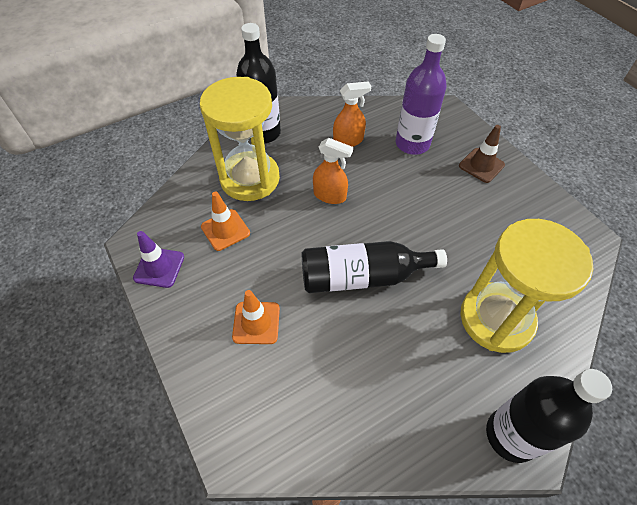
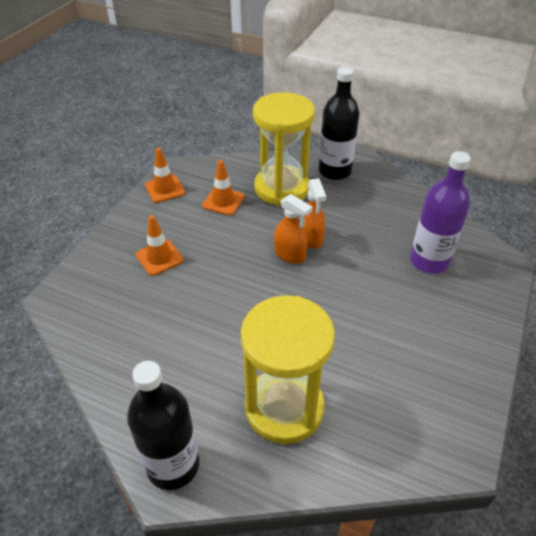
camera: 55 degrees right, 10 degrees down
purple traffic cone [133,231,184,288] -> orange traffic cone [145,148,185,203]
black bottle [302,241,447,293] -> none
orange spray bottle [333,81,371,147] -> orange spray bottle moved to [274,194,312,264]
brown traffic cone [459,125,505,183] -> none

